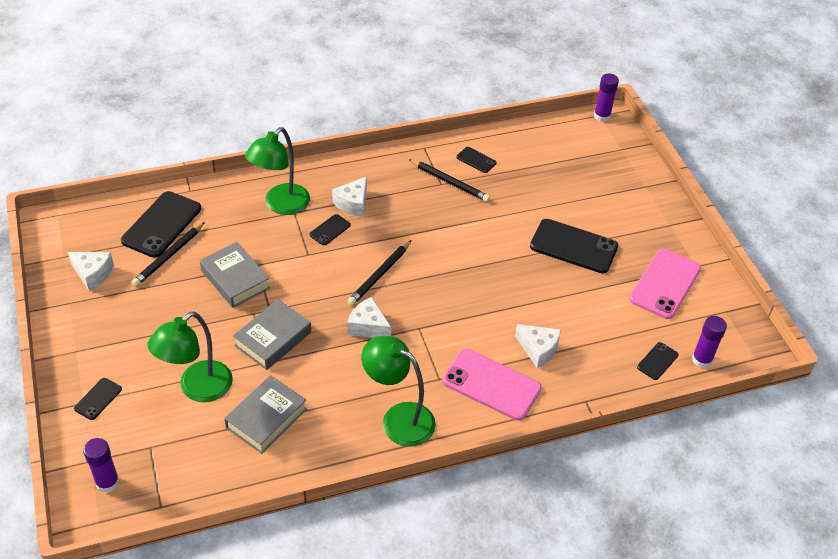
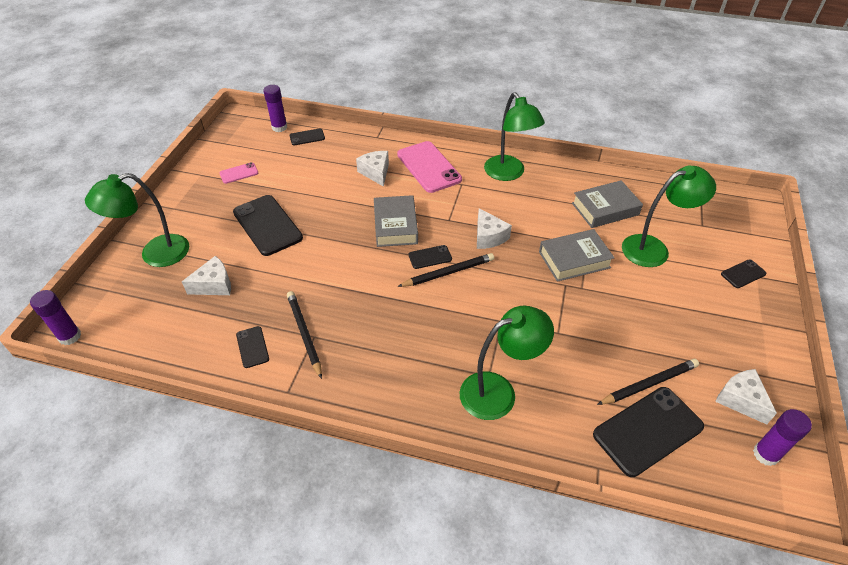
camera: 145 degrees left, 0 degrees up
purple glue stick [83,438,119,493] -> purple glue stick moved to [753,409,812,466]
grey book [200,242,270,308] -> grey book moved to [374,195,418,247]
black phone [309,214,351,245] -> black phone moved to [409,245,452,269]
white cheese [332,176,367,217] -> white cheese moved to [182,256,231,295]
pink phone [629,248,701,319] -> pink phone [219,162,258,184], size x0.49
none -> green lamp [85,173,189,267]

